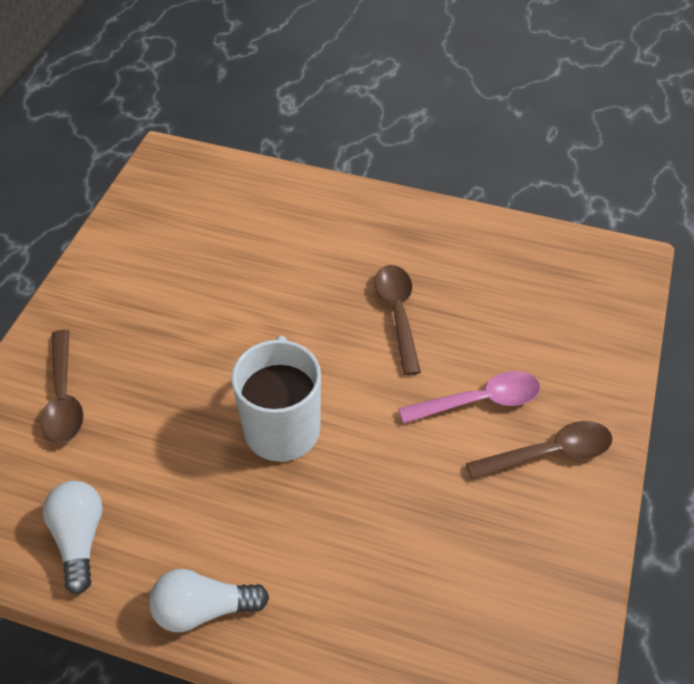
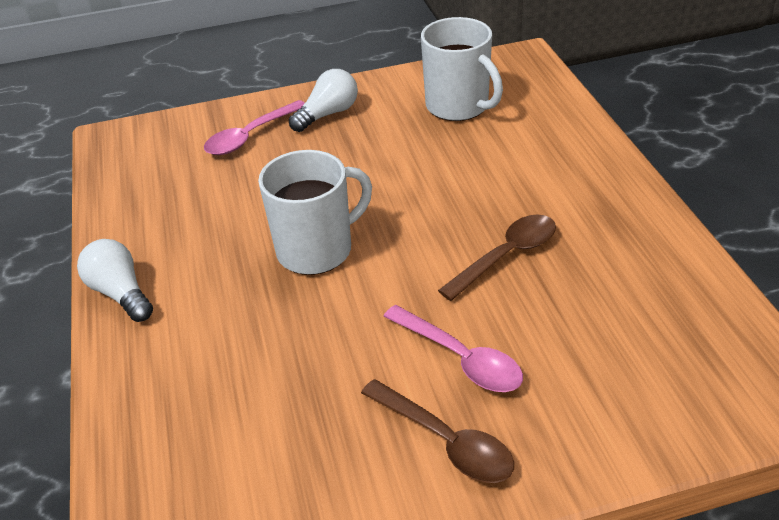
camera: 60 degrees right, 10 degrees down
brown spoon [41,330,84,443] -> pink spoon [204,100,305,155]
white light bulb [43,481,103,594] -> white light bulb moved to [289,69,358,132]
none -> white mug [421,17,503,121]

